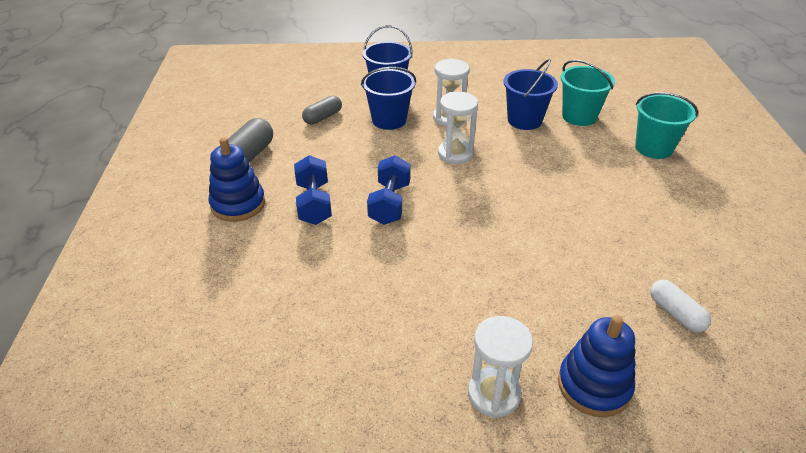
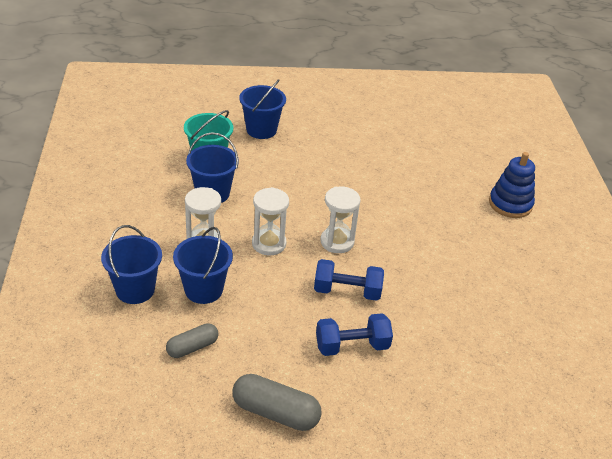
camera: 95 degrees left, 0 degrees up
blue stacking toy [208,137,265,222] -> none
grey capsule [302,96,342,125] -> grey capsule turned 75 degrees counterclockwise [166,323,218,358]
white hourglass [468,316,533,418] -> white hourglass moved to [320,186,361,253]
turquoise bucket [635,92,698,159] -> blue bucket [239,79,286,139]
white capsule [650,279,711,332] -> none

